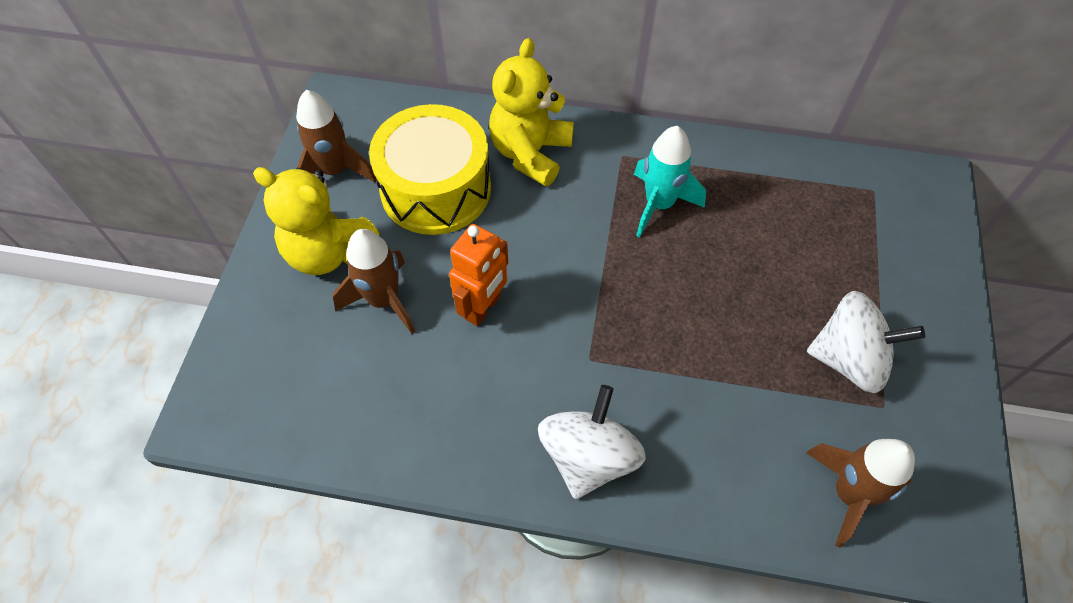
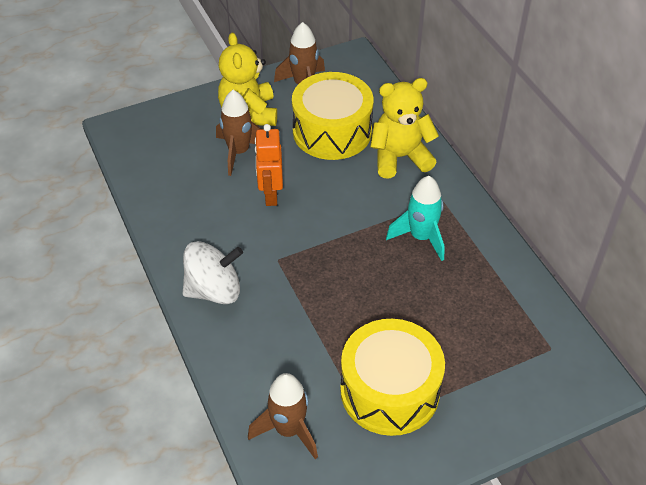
camera: 55 degrees right, 10 degrees down
orange robot [449,224,508,326] -> orange robot turned 90 degrees clockwise [255,124,283,206]
white spinning top [807,291,925,394] -> yellow drum [340,319,445,436]

